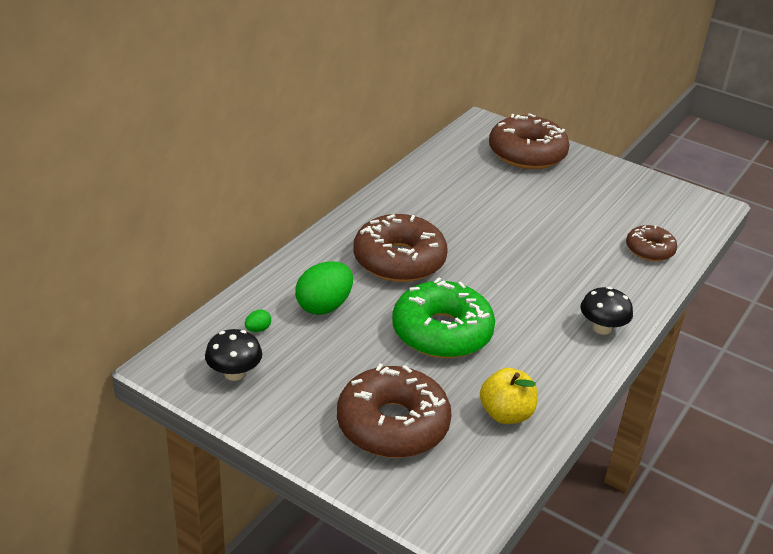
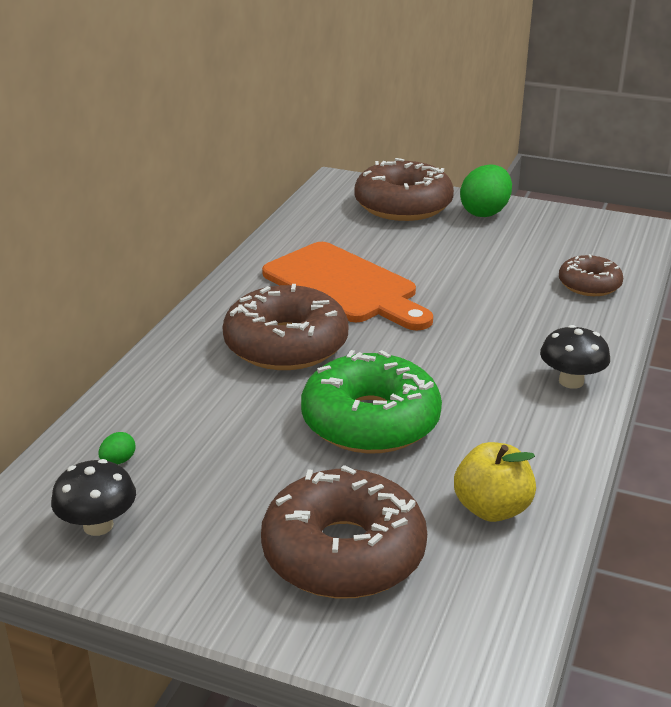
camera: 10 degrees left, 5 degrees down
green egg [295,261,353,315] -> green egg moved to [460,164,512,217]
none -> orange cutting board [262,242,433,330]

